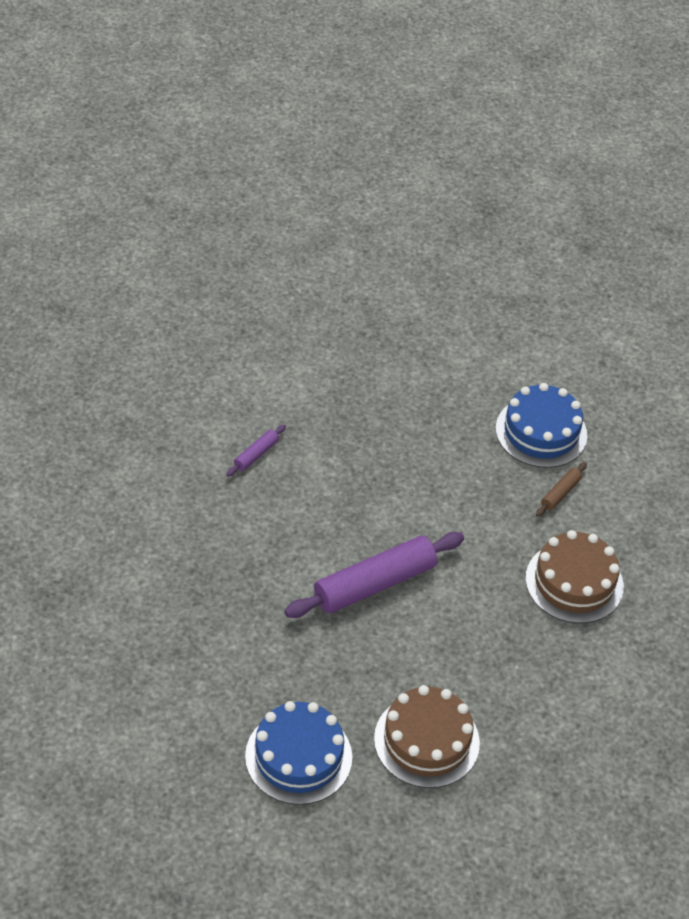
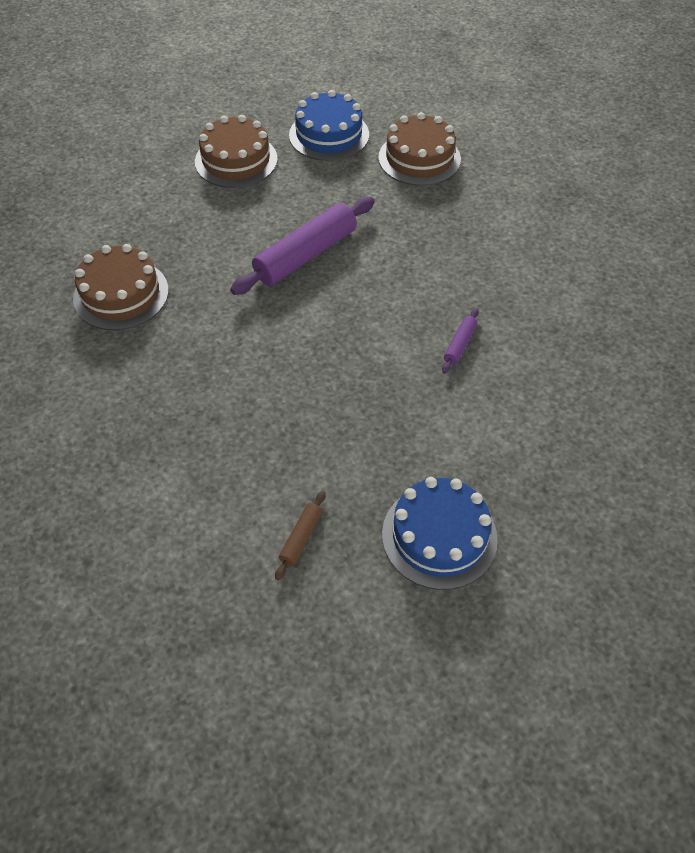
camera: 170 degrees right, 5 degrees up
blue cake [496,383,587,468] -> blue cake moved to [382,477,498,590]
brown rolling pin [536,462,587,517] -> brown rolling pin moved to [275,491,326,580]
none -> brown cake [378,112,461,186]

